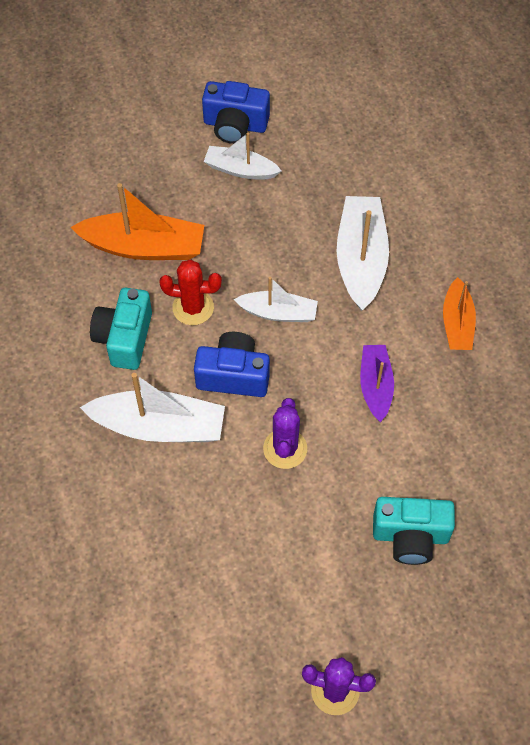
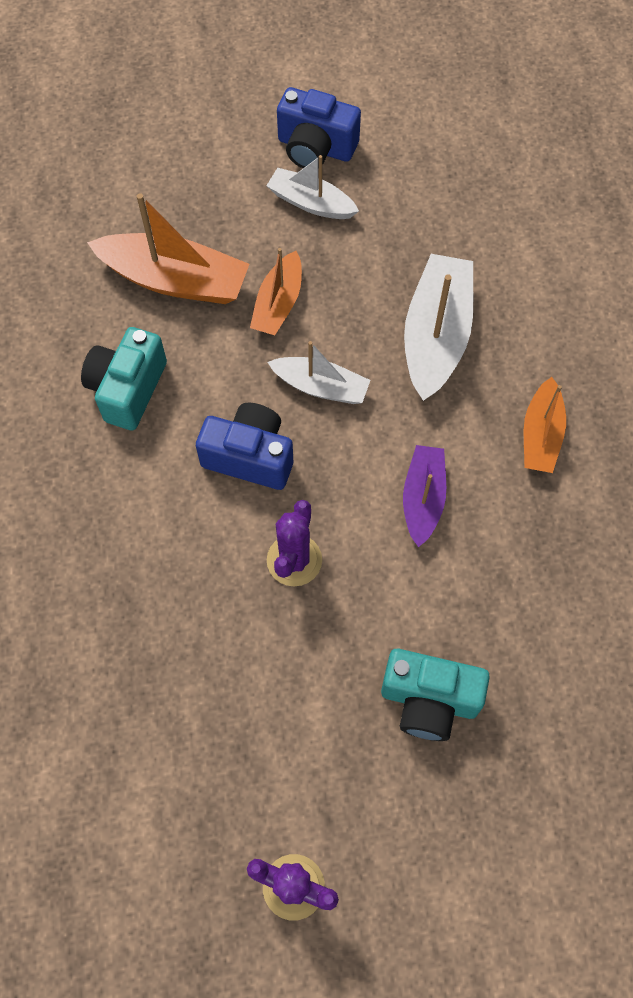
camera: 10 degrees right, 5 degrees up
white boat [80,373,225,442] -> none
red cactus [159,259,222,325] -> none
none -> orange boat [250,248,302,335]

